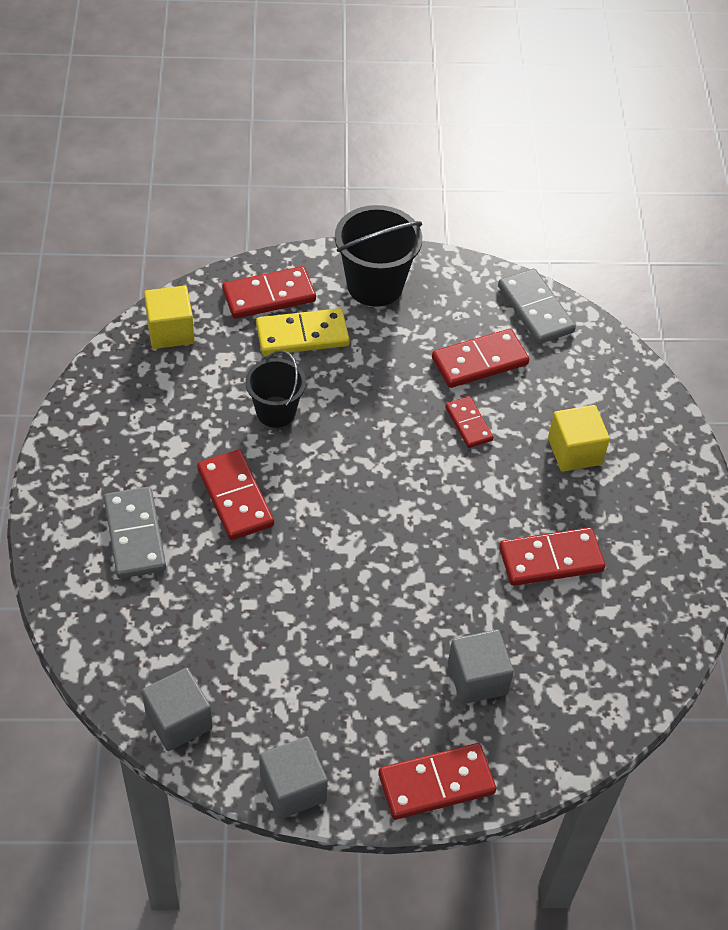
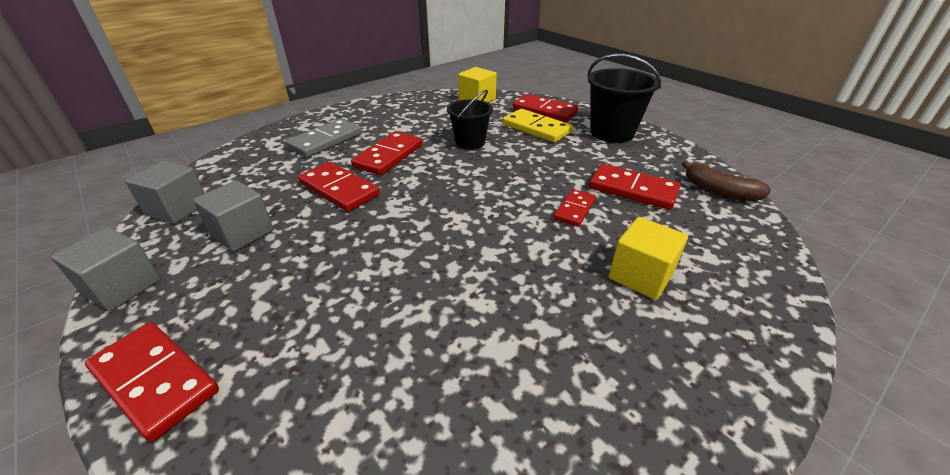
camera: 55 degrees right, 15 degrees down
grey cube [448,630,514,704] -> grey cube moved to [193,180,273,252]
grey domino [498,268,576,344] -> brown banana [682,161,771,201]
red domino [499,527,605,586] -> red domino moved to [298,162,380,212]

